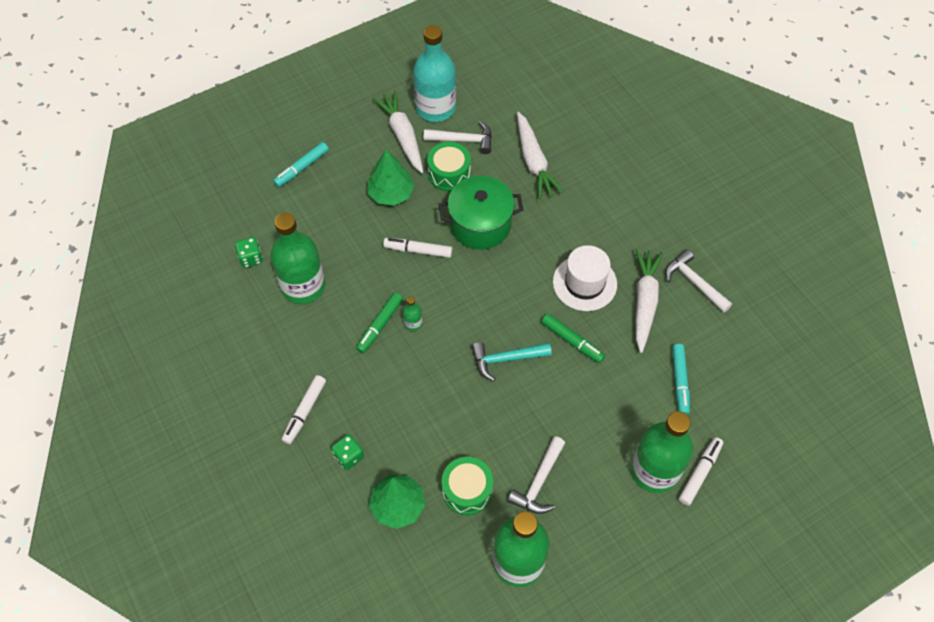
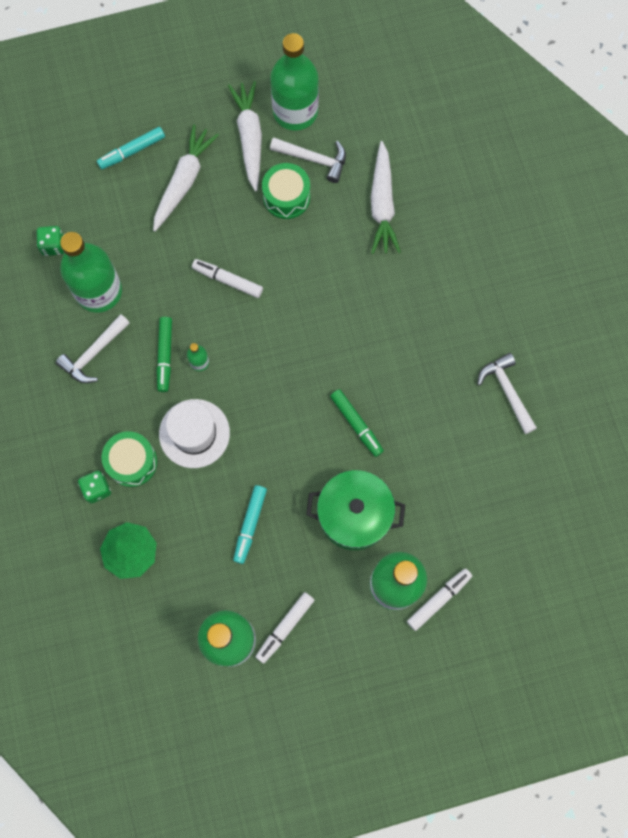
camera: 15 degrees right, 15 degrees up
white marker [282,375,326,444] -> white marker moved to [256,592,314,664]
green marker [356,292,403,353] -> green marker turned 45 degrees counterclockwise [157,317,172,392]
green tree [367,150,414,206] -> none
turquoise bottle [413,25,456,122] -> green bottle [270,33,319,131]
green pot [438,176,524,250] -> green pot moved to [306,470,405,550]
green drum [442,457,493,515] -> green drum moved to [102,431,157,487]
turquoise hammer [472,342,552,381] -> none
white hammer [507,436,565,514] -> white hammer moved to [56,314,130,383]
white hat [553,245,617,311] -> white hat moved to [159,399,230,468]
white carrot [636,249,663,353] -> white carrot moved to [153,124,219,232]
turquoise marker [672,344,690,415] -> turquoise marker moved to [233,485,267,564]

